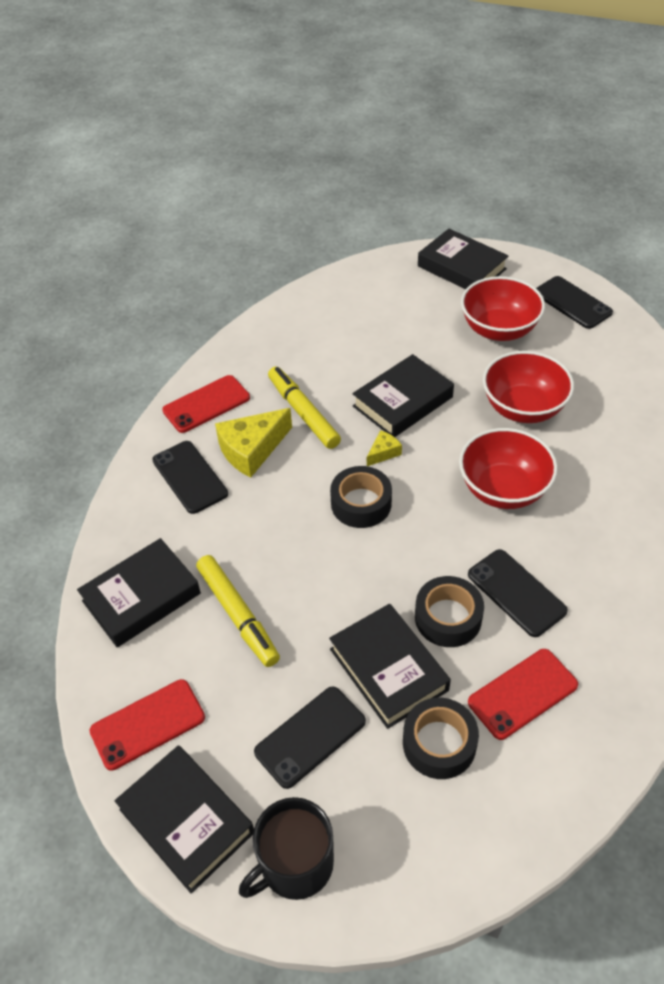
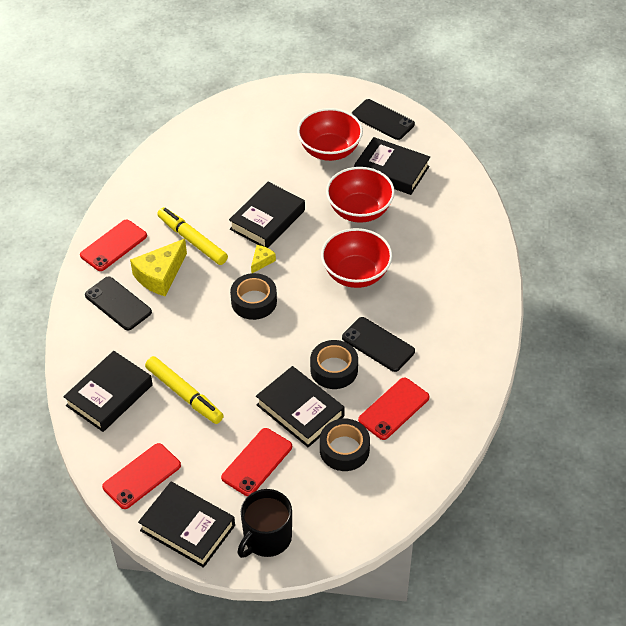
camera: 15 degrees left, 0 degrees up
black phone [254,686,366,789] -> red phone [221,428,292,496]
black book [418,229,508,289] -> black book moved to [354,137,430,195]

